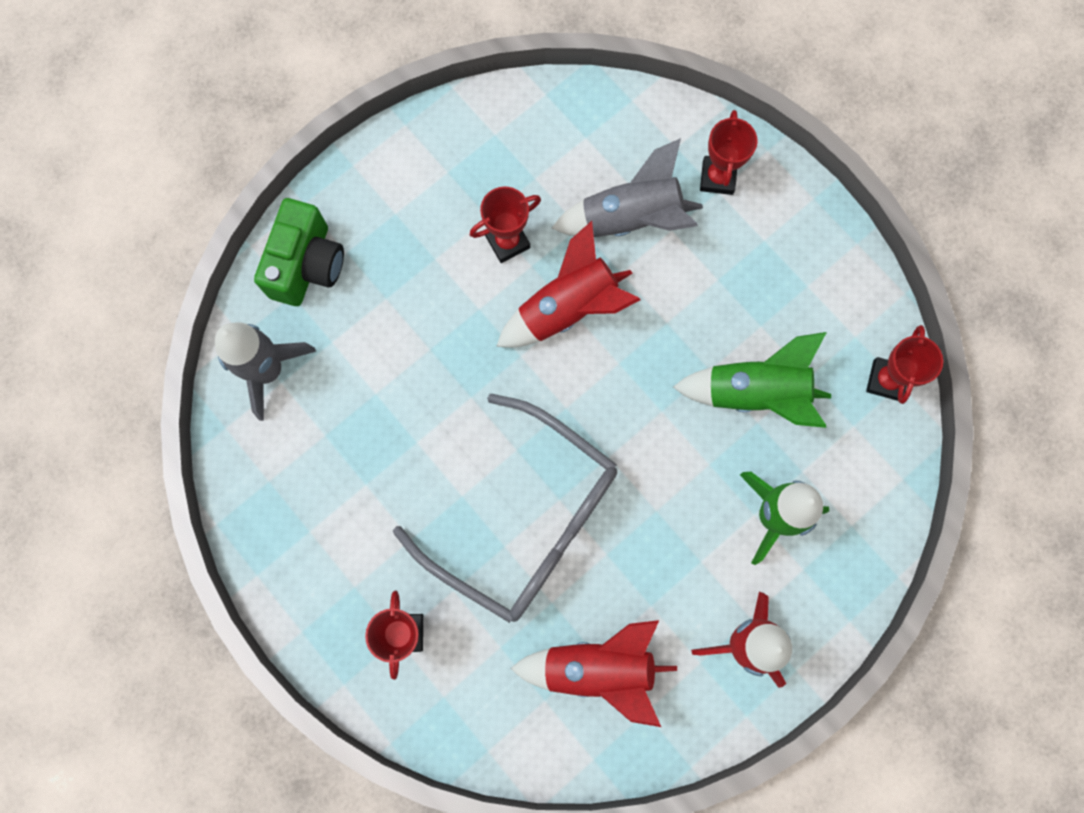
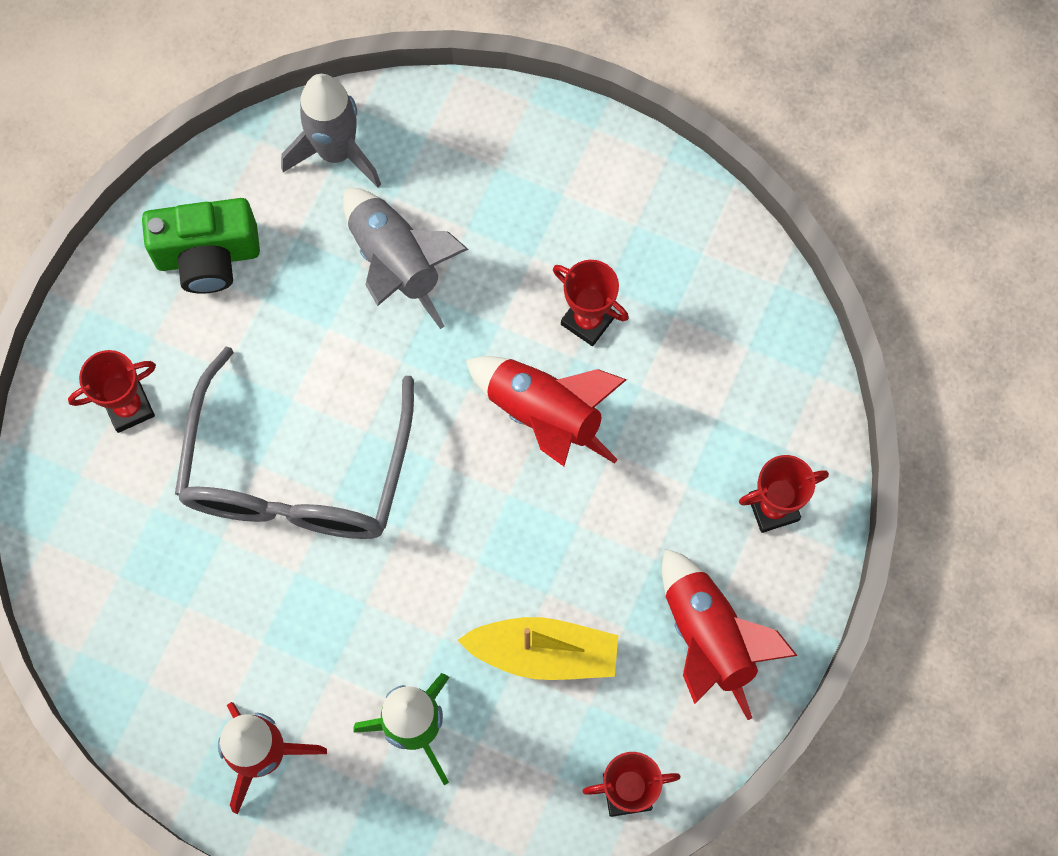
camera: 65 degrees right, 5 degrees down
green camera [254,198,344,306] -> green camera moved to [142,198,260,294]
red rocket [510,620,677,727] -> red rocket moved to [662,548,797,720]
grey rocket [552,138,703,237] -> grey rocket moved to [343,188,469,329]
green rocket [673,332,831,428] -> yellow boat [458,617,618,680]

